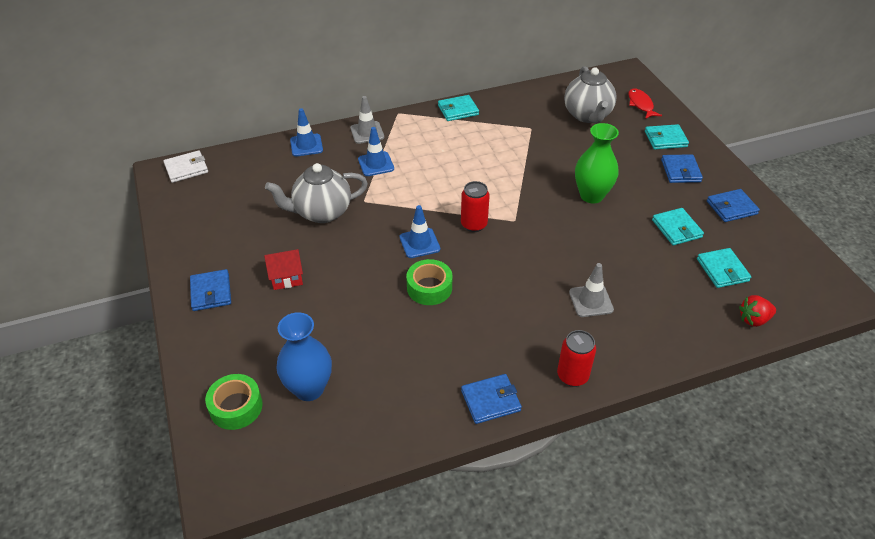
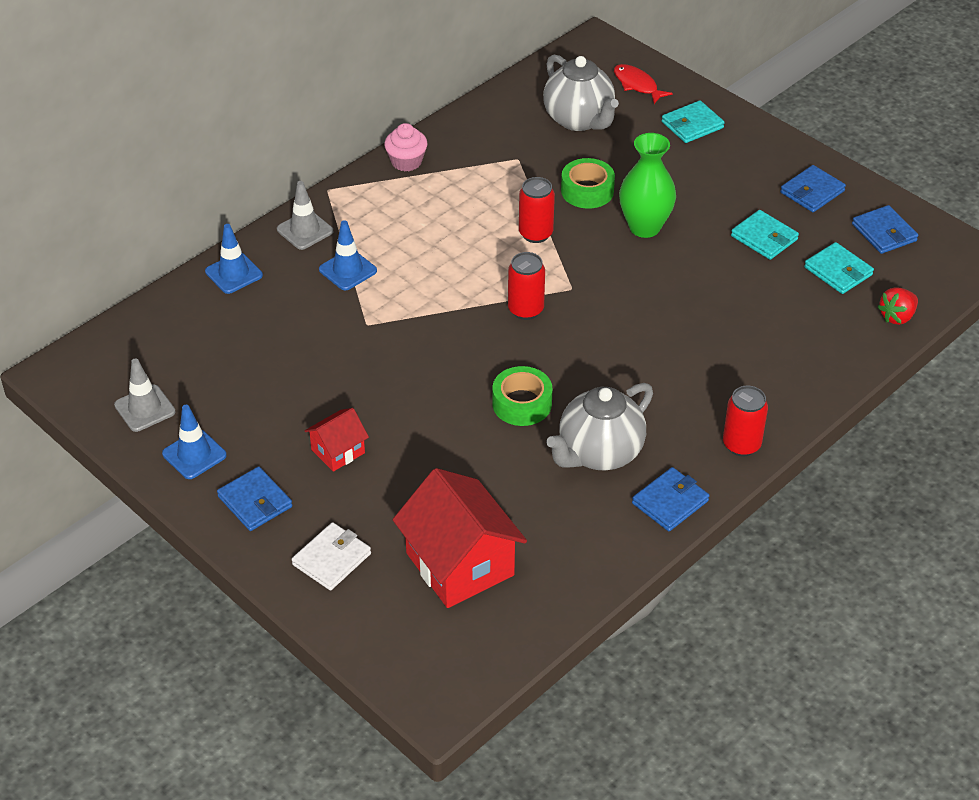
camera: 25 degrees left, 0 degrees up
white wallet [163,150,208,183] -> white wallet moved to [292,522,371,590]
green tape [205,374,263,430] -> green tape moved to [561,158,615,209]
grey teapot [265,163,368,223] -> grey teapot moved to [546,383,653,470]
blue vase [276,312,332,401] -> red house [393,468,527,608]
blue traffic cone [400,205,440,258] -> blue traffic cone moved to [162,405,227,479]
turquoise wallet [438,95,479,121] -> pink cupcake [384,123,428,171]
grey traffic cone [569,263,614,317] -> grey traffic cone moved to [114,358,176,432]
blue wallet [661,154,703,183] -> blue wallet moved to [852,205,919,254]
none -> red can [519,177,555,243]

